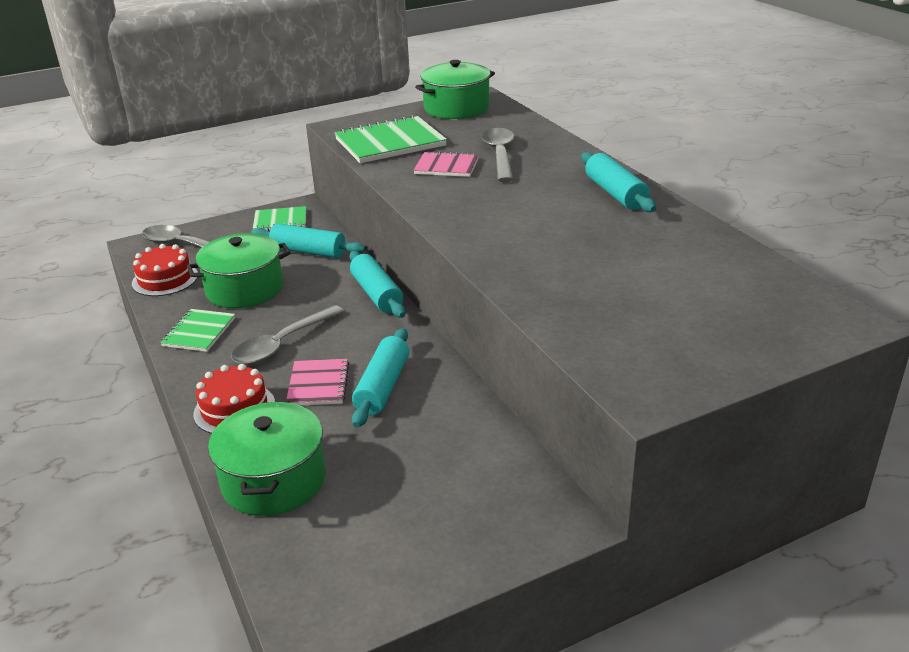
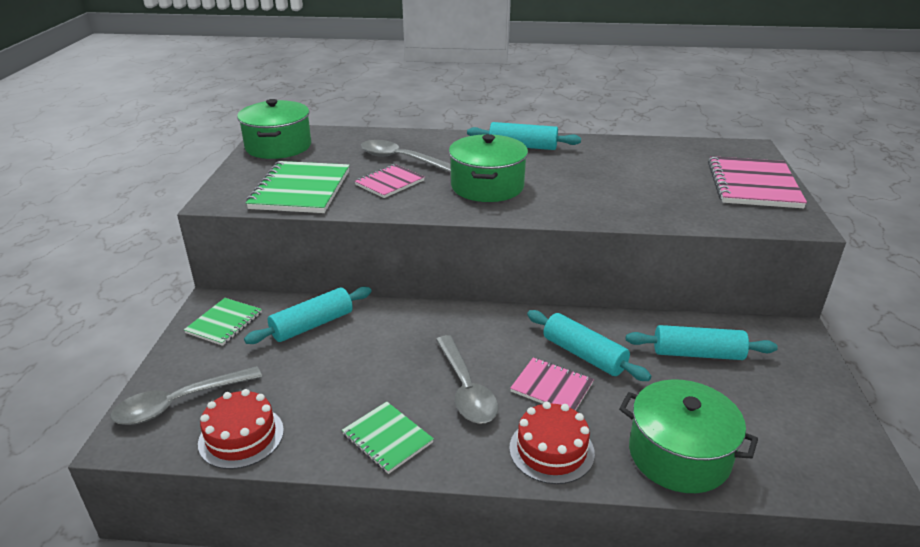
camera: 60 degrees left, 0 degrees up
green pot [187,233,291,308] -> green pot moved to [449,134,528,202]
turquoise rolling pin [349,251,405,318] -> turquoise rolling pin moved to [626,325,778,360]
none -> pink notebook [708,156,807,208]

